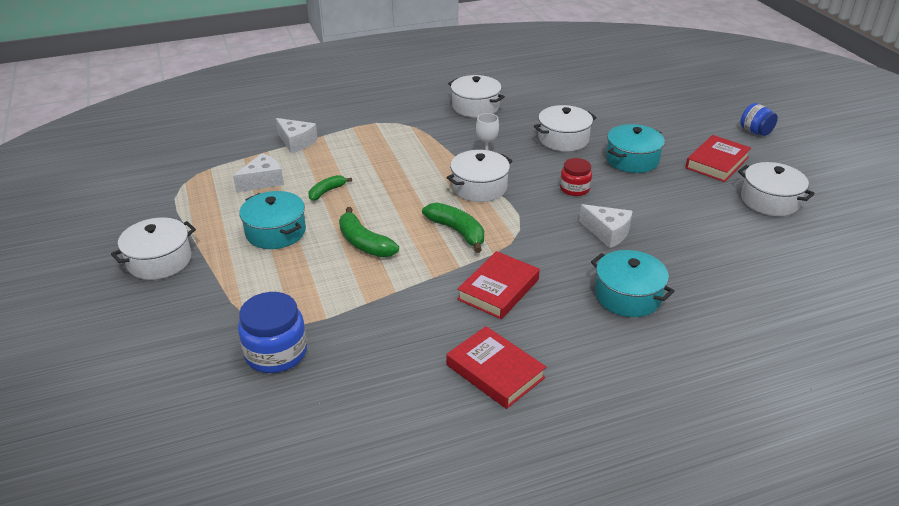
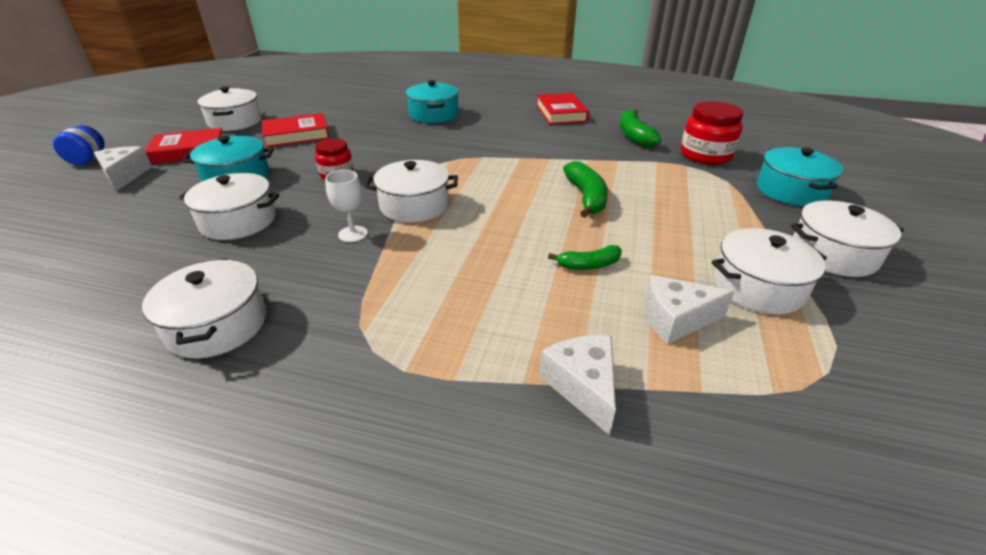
camera: 145 degrees left, 0 degrees up
blue jar [238,292,307,373] -> red jar [681,101,743,165]
turquoise pot [239,191,306,249] -> turquoise pot moved to [757,147,843,206]
green banana [422,202,484,253] -> green banana moved to [619,109,661,147]
red book [457,251,540,319] -> red book moved to [262,113,330,148]
white cheese [579,204,633,248] -> white cheese moved to [94,146,152,191]
none -> white pot [712,228,827,315]

